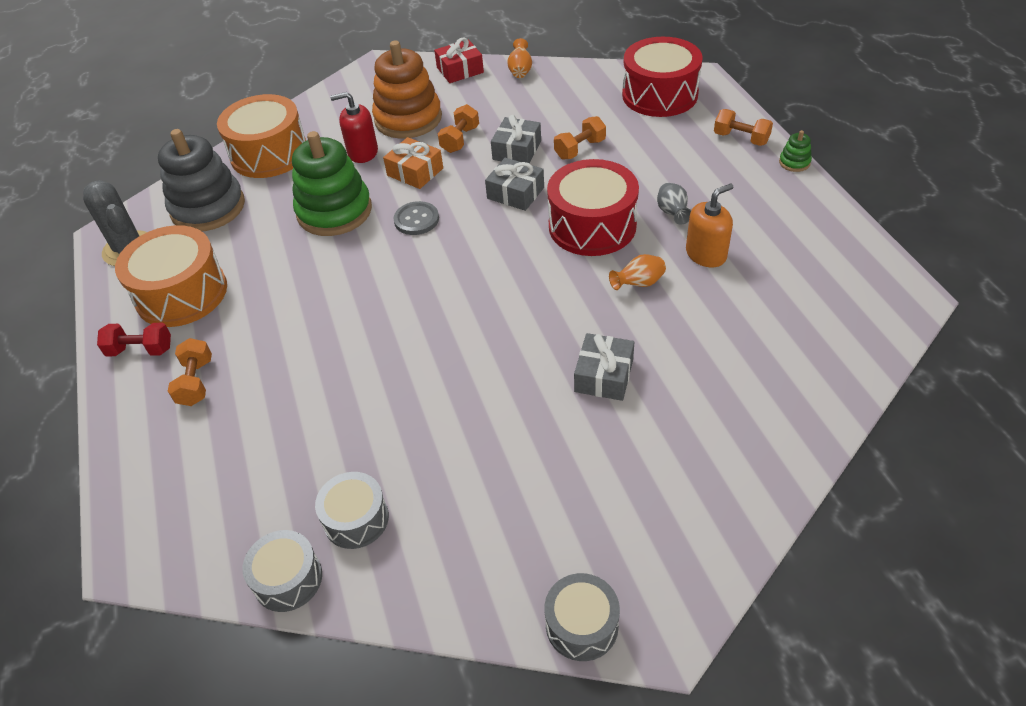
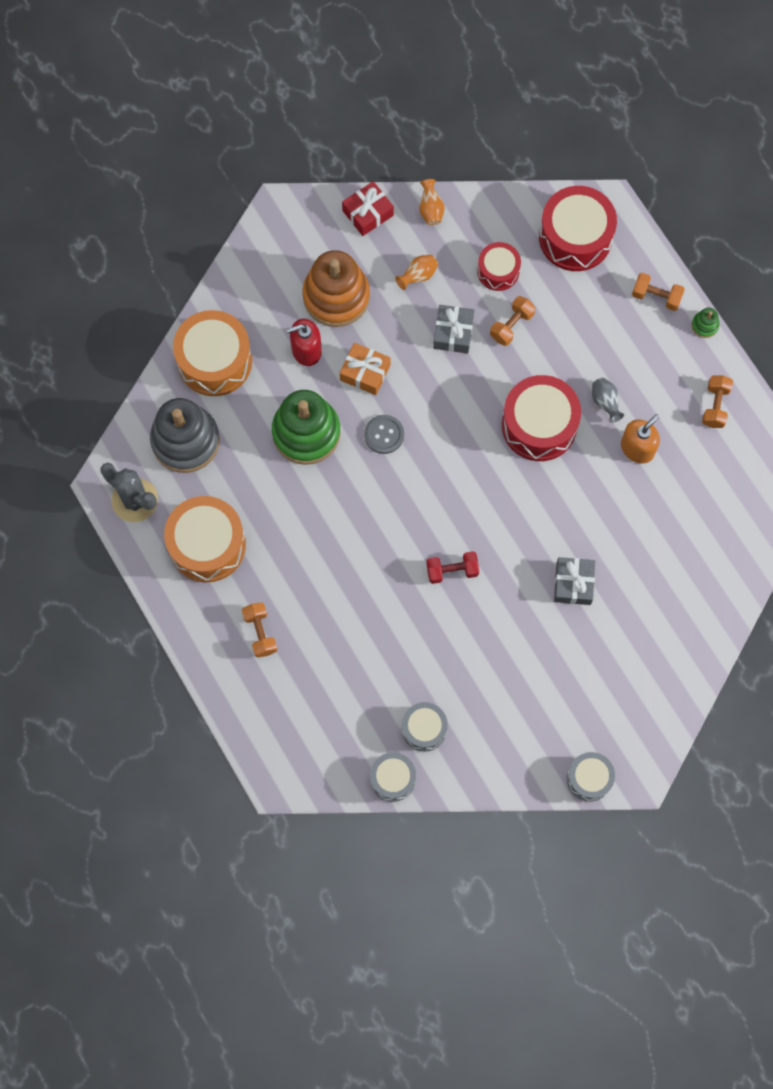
camera: 15 degrees left, 25 degrees up
red dumbbell [97,323,171,357] -> red dumbbell moved to [426,551,479,584]
orange dumbbell [438,104,479,153] -> orange dumbbell moved to [702,375,733,428]
grey gift [485,158,544,211] -> none
orange vase [609,254,666,290] -> orange vase moved to [395,255,438,290]
none -> red drum [477,242,521,291]

